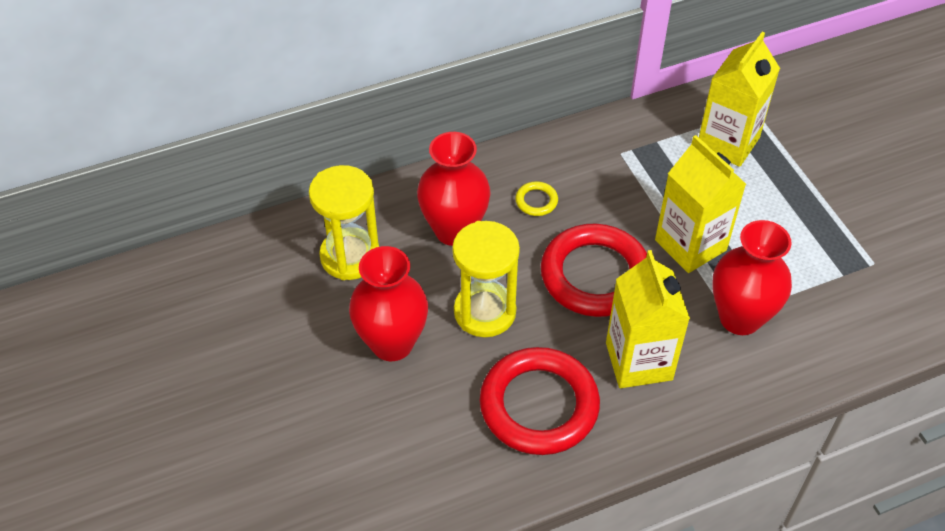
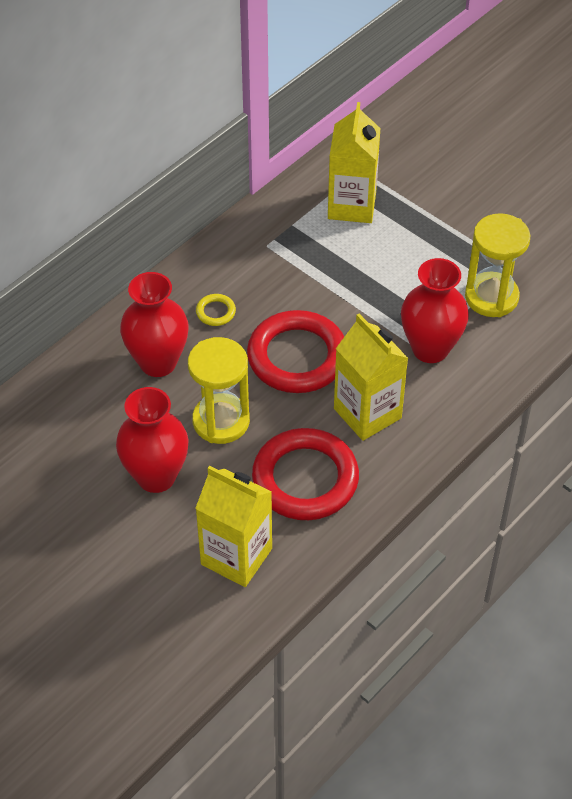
camera: 25 degrees left, 0 degrees up
yellow hourglass [309,165,379,280] -> yellow hourglass moved to [465,213,530,317]
yellow carton [655,135,746,273] -> yellow carton moved to [195,466,272,587]

